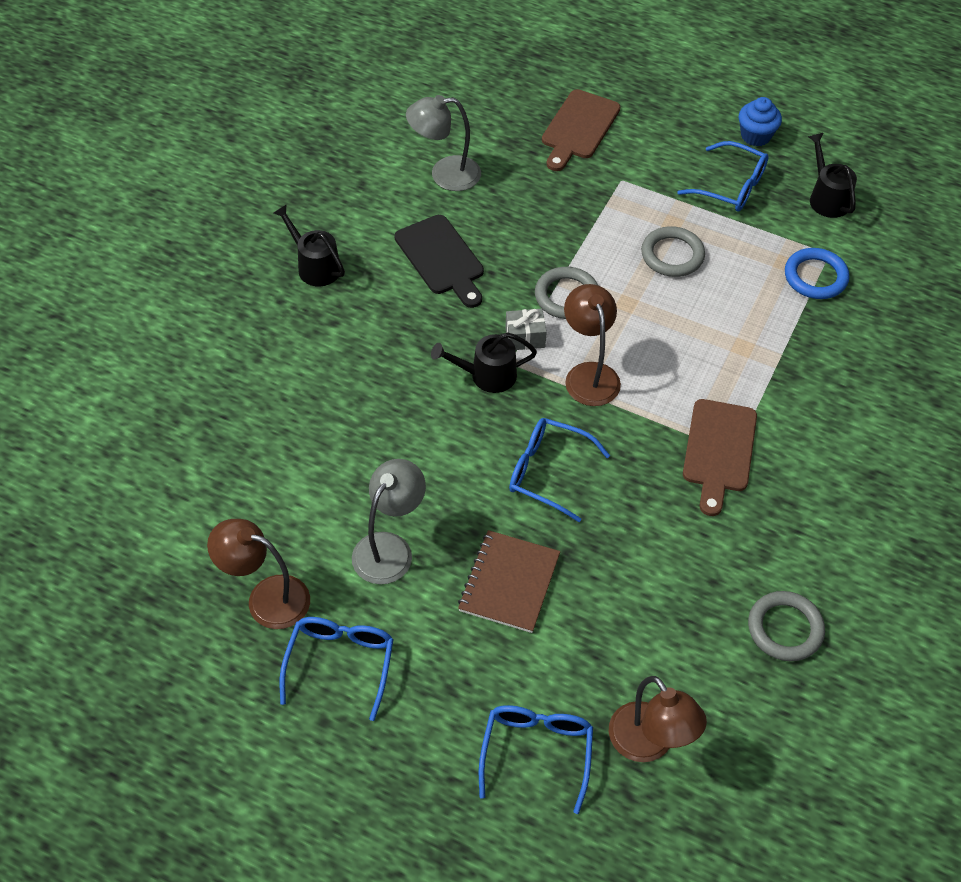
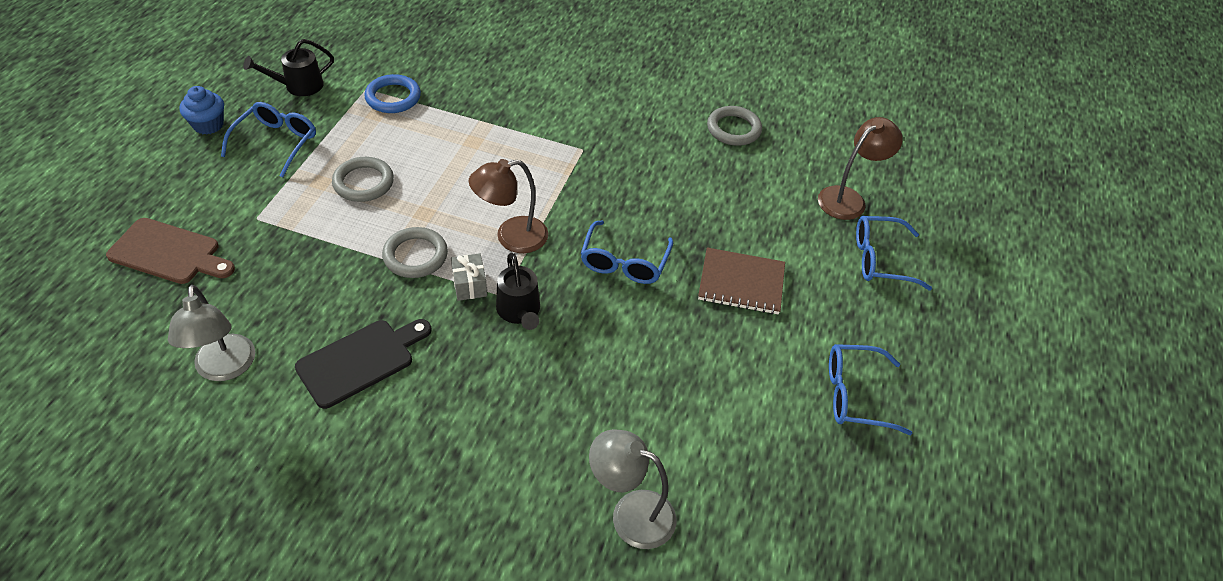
camera: 100 degrees left, 5 degrees down
brown lamp [207,519,310,629] -> none
black watering can [274,204,345,286] -> none
grey lamp [352,459,426,584] -> grey lamp moved to [589,429,676,549]
brown cutting board [683,399,757,516] -> none

